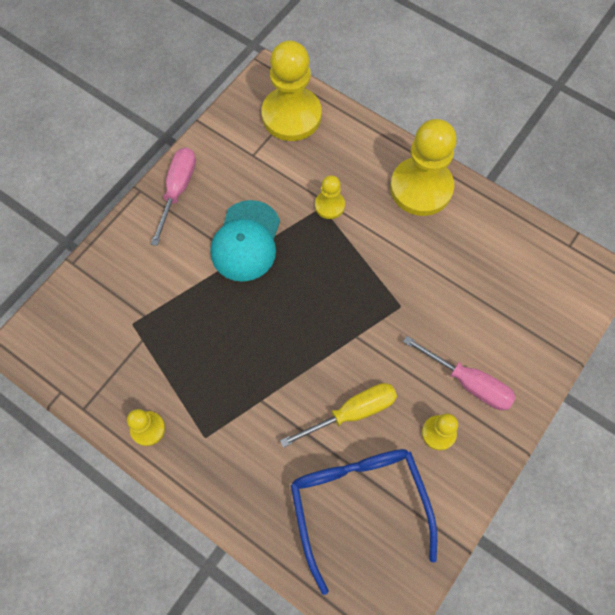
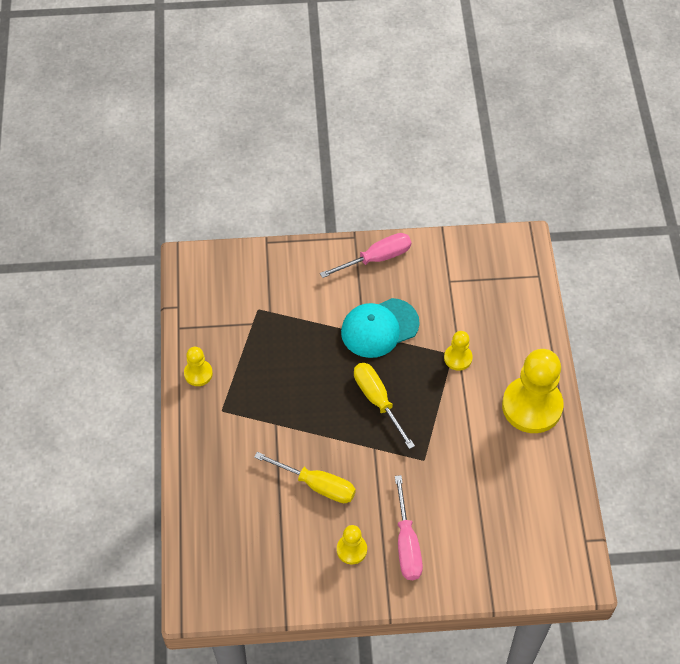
camera: 50 degrees right, 10 degrees down
yellow pawn [262,40,322,141] -> none
blue glasses [291,449,437,595] -> none
none -> yellow screwdriver [354,363,415,449]

